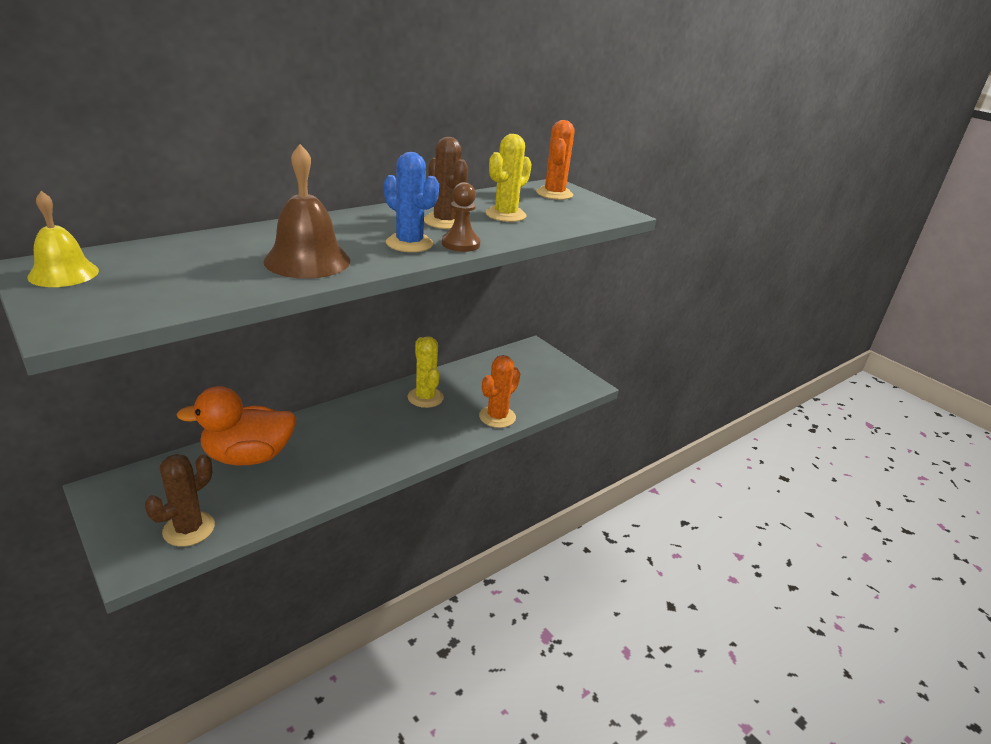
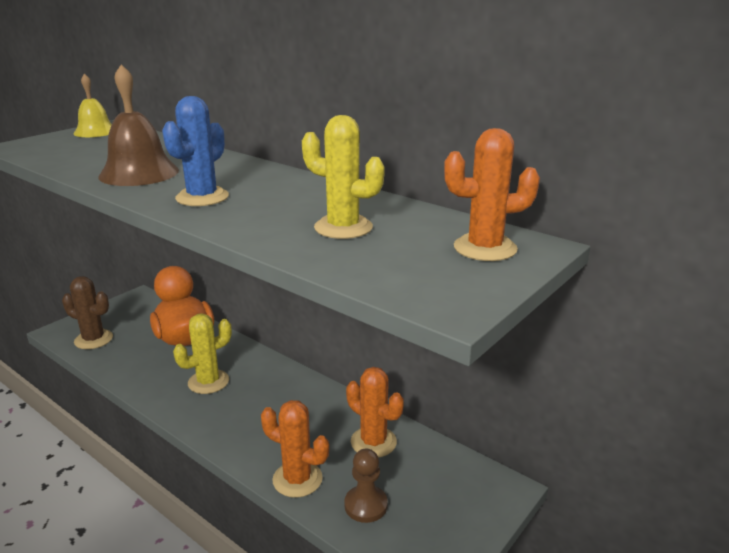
camera: 80 degrees right, 5 degrees down
yellow cactus [408,336,444,408] -> yellow cactus moved to [173,313,232,394]
brown cactus [424,137,468,229] -> none
brown pawn [442,182,480,252] -> brown pawn moved to [344,449,388,523]
none -> orange cactus [346,367,404,458]

